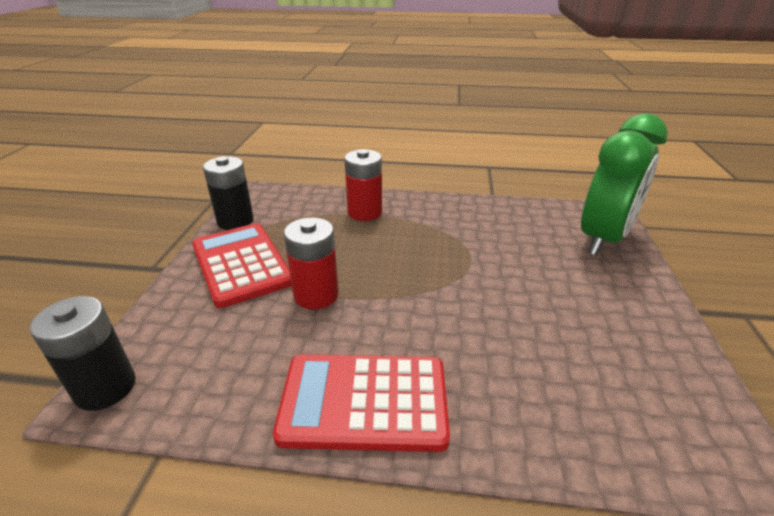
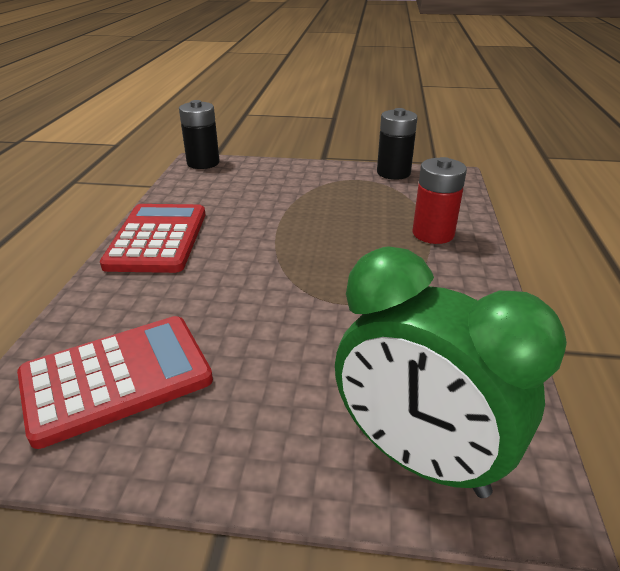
camera: 90 degrees right, 0 degrees up
red calculator [192,223,292,308] -> red calculator moved to [17,316,213,449]
red battery [284,217,339,309] -> none

